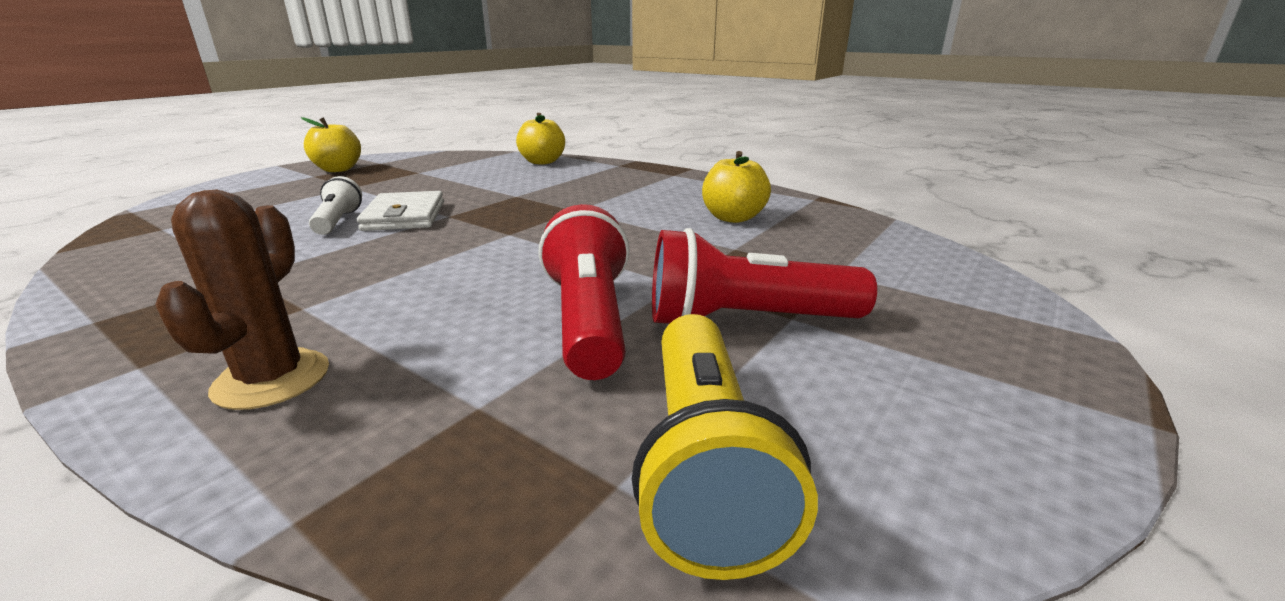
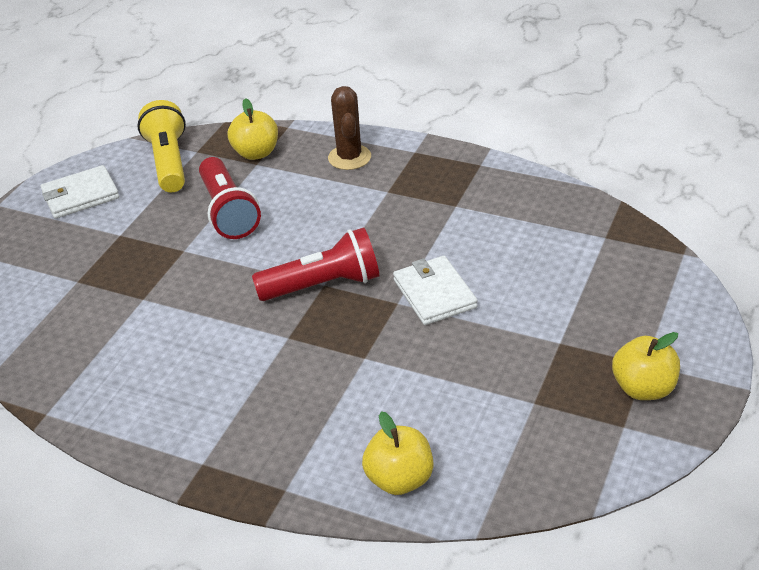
camera: 170 degrees right, 15 degrees up
white flashlight [309,176,362,235] -> none
red flashlight [652,228,877,324] -> red flashlight moved to [252,227,379,301]
yellow apple [702,151,771,223] -> yellow apple moved to [228,98,278,160]
none -> white wallet [41,165,119,219]

